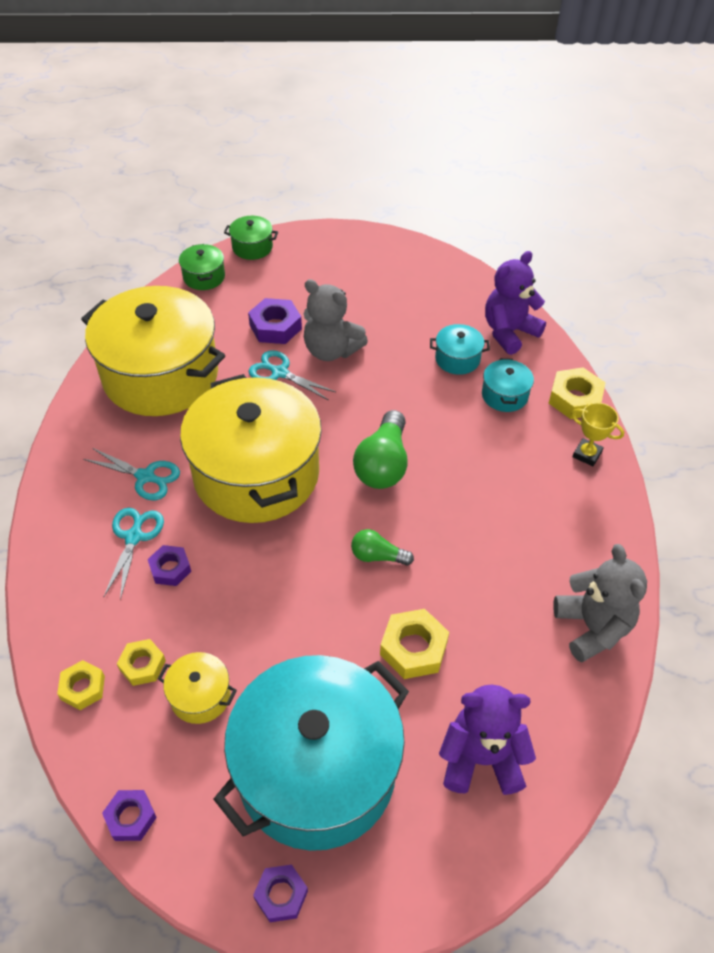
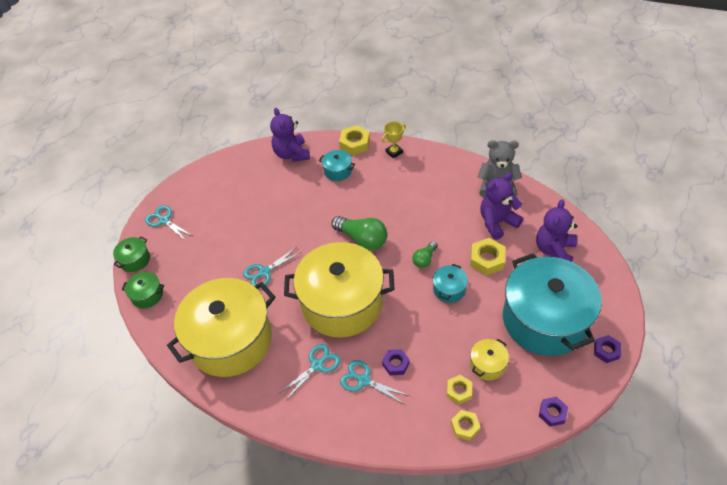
camera: 65 degrees left, 0 degrees up
purple nut [248,298,302,344] -> none
grey teddy bear [304,279,368,361] -> none
turquoise pot [430,324,490,375] -> turquoise pot moved to [433,264,468,303]
none -> turquoise scissors [145,205,194,241]
none -> purple teddy bear [480,173,523,240]

